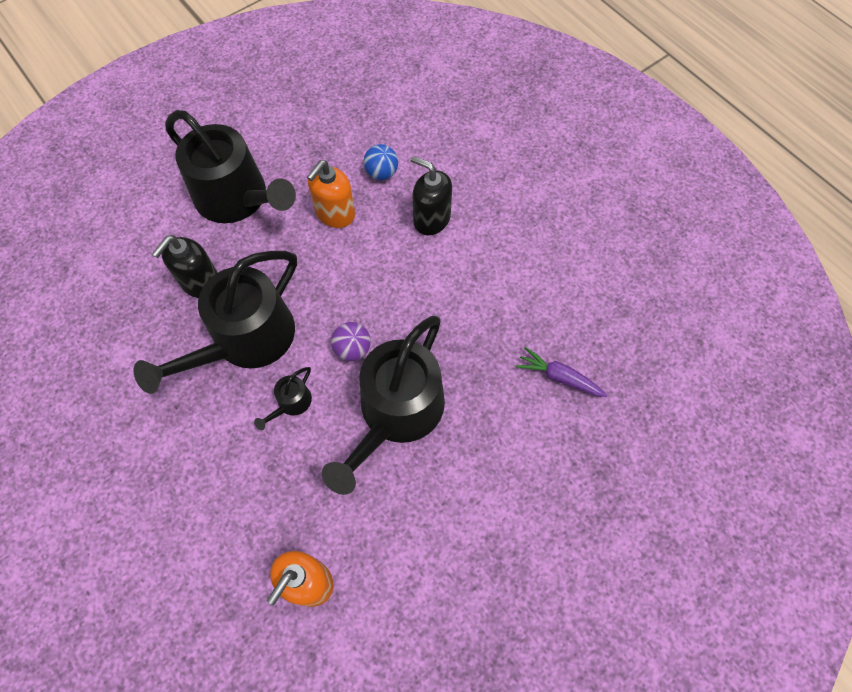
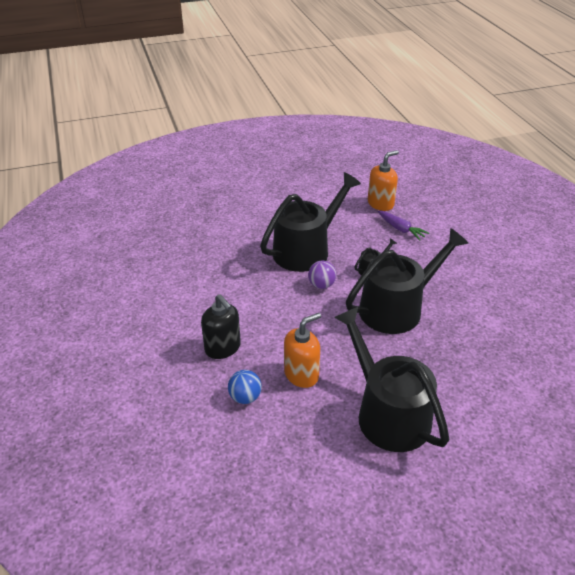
camera: 160 degrees left, 25 degrees down
black soap dispenser [152,235,218,298] -> none
purple carrot [516,347,607,397] -> purple carrot moved to [378,211,429,240]

